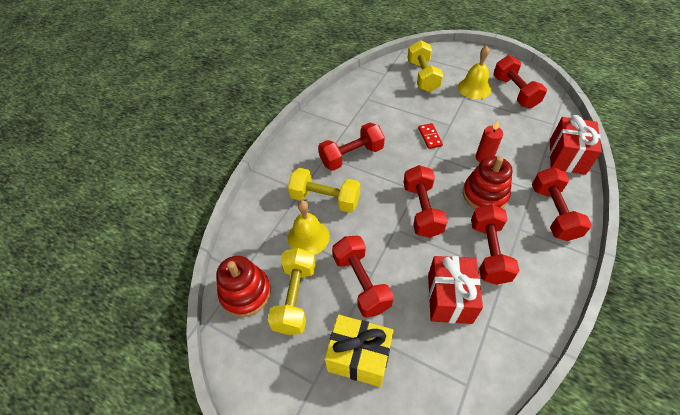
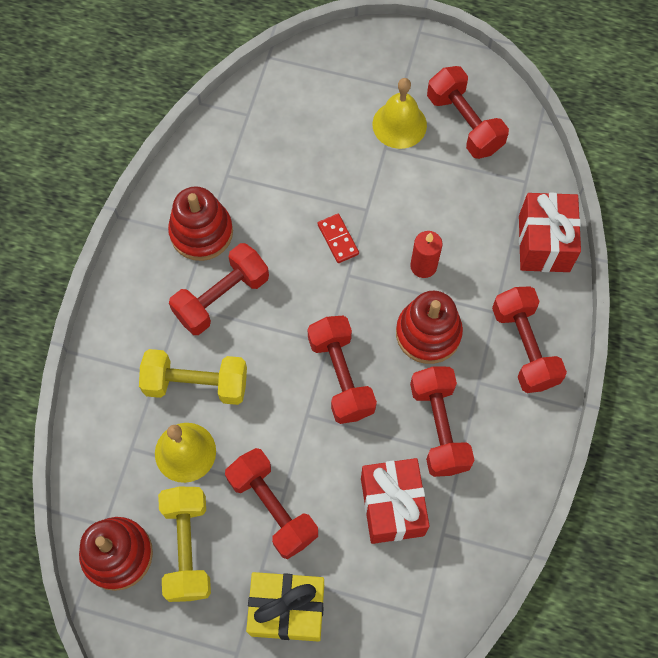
camera: 15 degrees left, 15 degrees up
yellow dumbbell [408,40,443,92] -> none
none -> red stacking toy [168,186,233,261]

